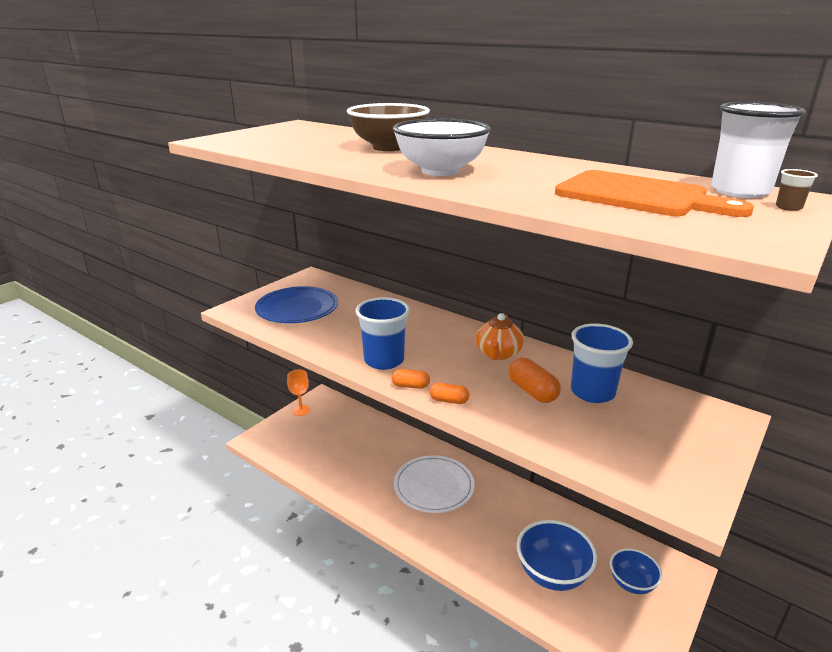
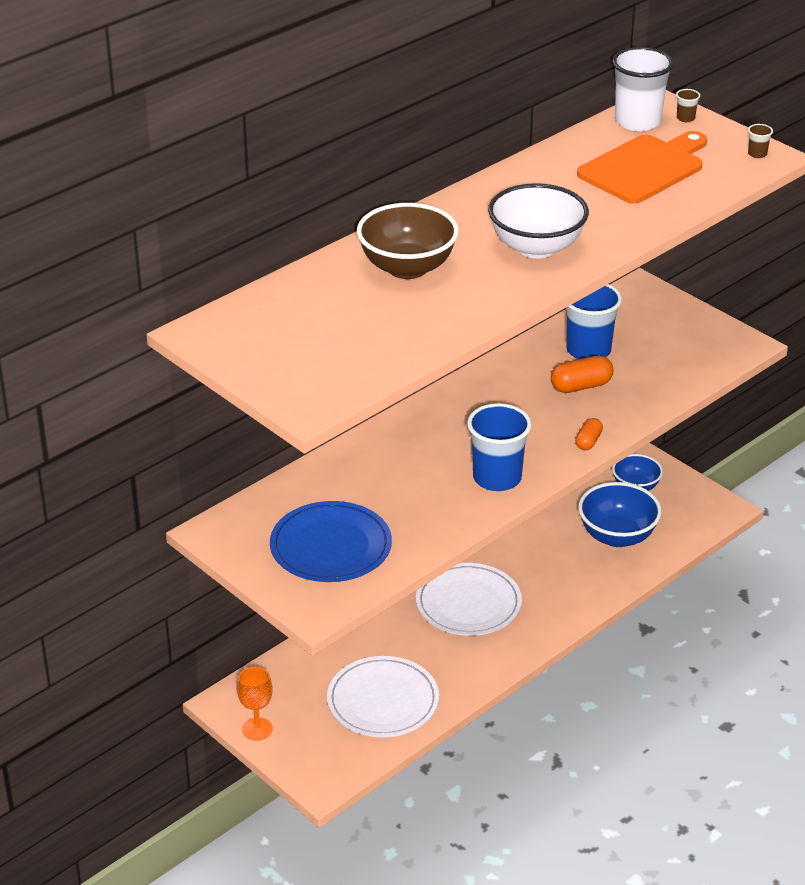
camera: 80 degrees left, 10 degrees up
orange capsule [392,369,430,389] -> none
orange teapot [476,313,524,360] -> none
none -> white plate [327,656,439,738]
none -> brown cup [748,124,773,158]

